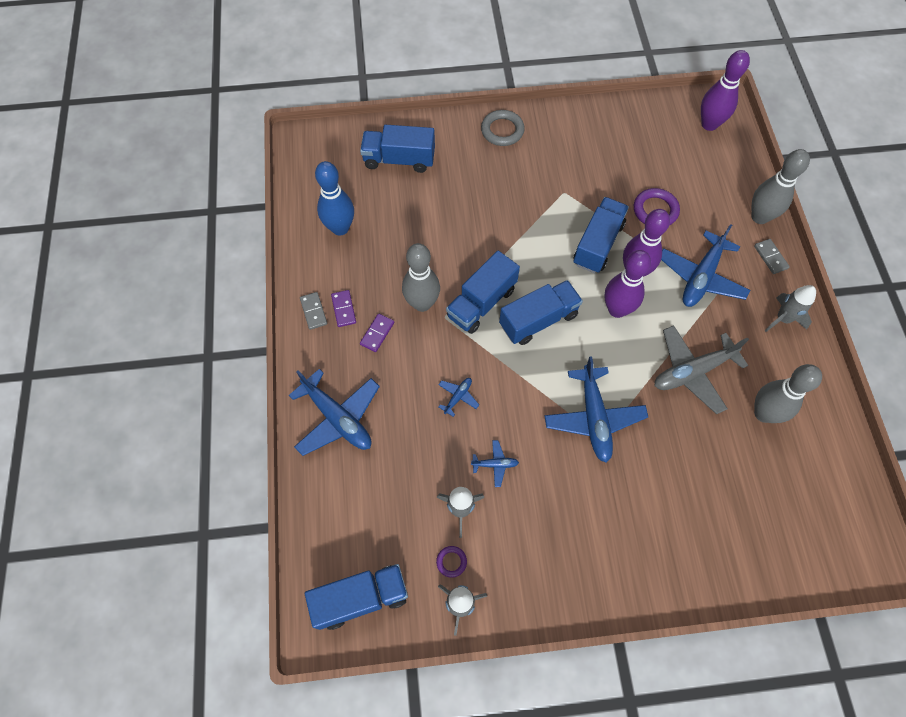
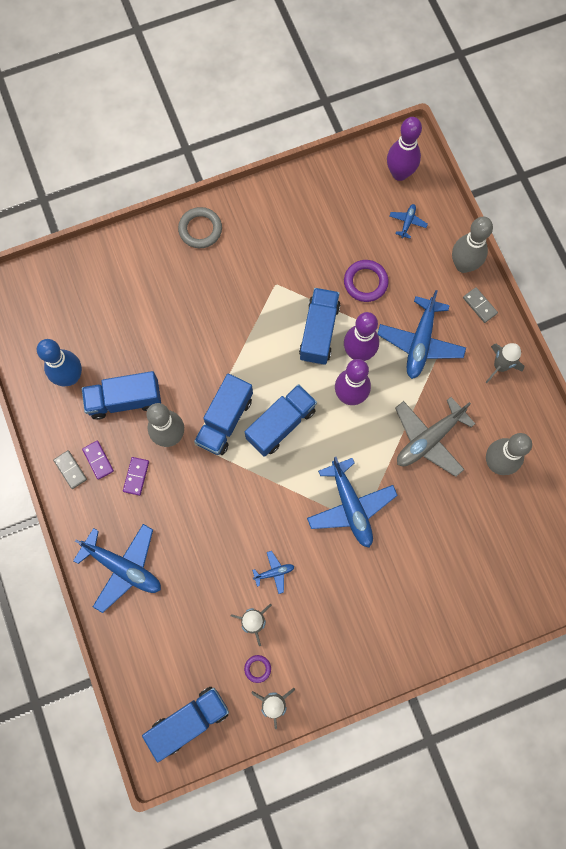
camera: 15 degrees left, 10 degrees up
blue truck [360,125,435,173] -> blue truck moved to [82,371,161,420]
blue plane [438,378,479,417] -> blue plane moved to [389,204,428,239]

